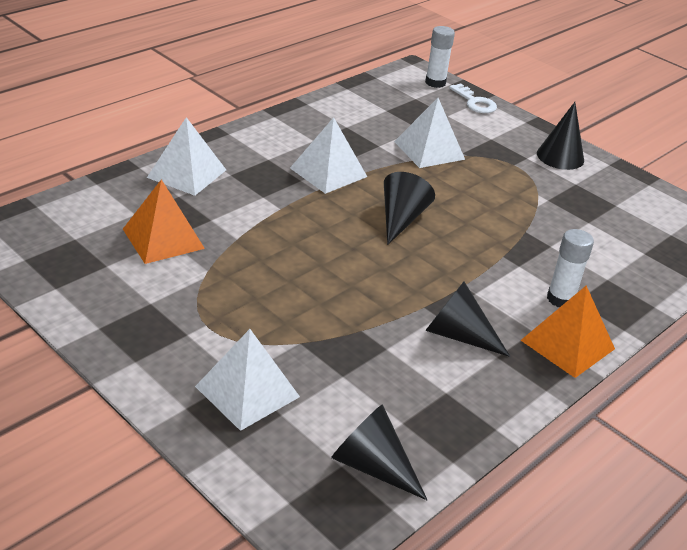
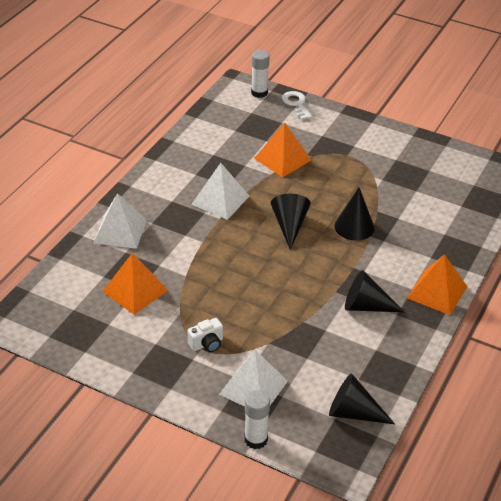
camera: 15 degrees left, 5 degrees up
white pyramid [394,98,465,168] -> orange pyramid [254,122,311,177]
white key [449,83,497,113] -> white key turned 150 degrees counterclockwise [282,91,313,120]
black cone [537,102,584,170] -> black cone moved to [335,187,374,241]
white glue stick [547,229,594,307] -> white glue stick moved to [244,390,270,449]
none -> white camera [188,318,223,352]

